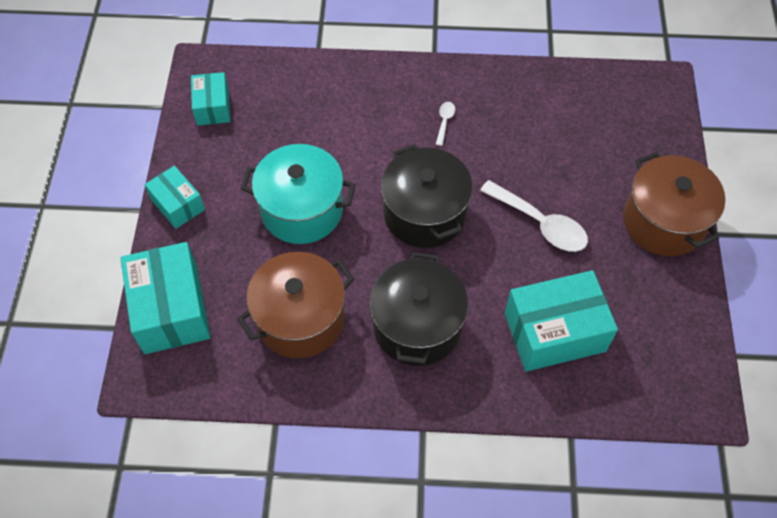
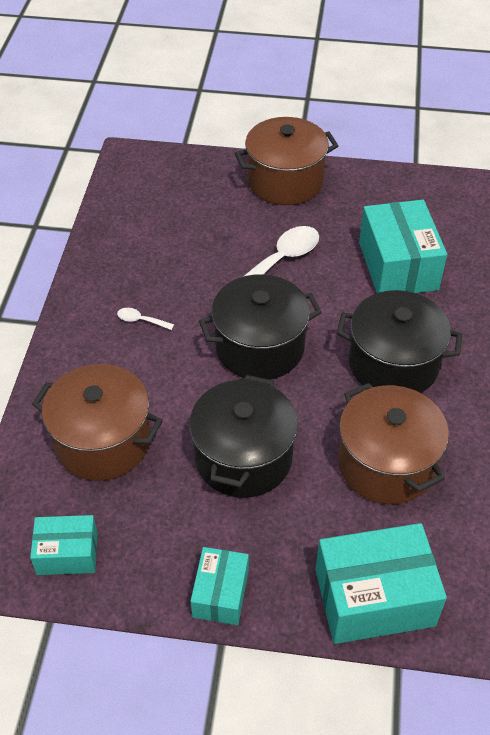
camera: 85 degrees left, 10 degrees down
turquoise box [145,166,205,229] -> turquoise box turned 45 degrees counterclockwise [190,547,249,625]
turquoise pot [241,144,356,244] -> black pot [189,375,298,498]
none -> brown pot [32,364,163,481]

